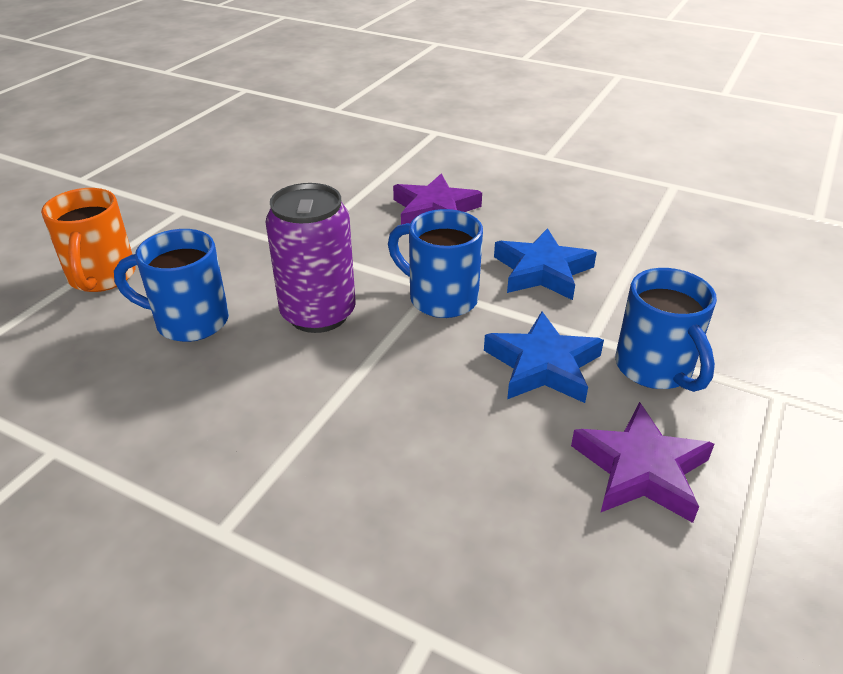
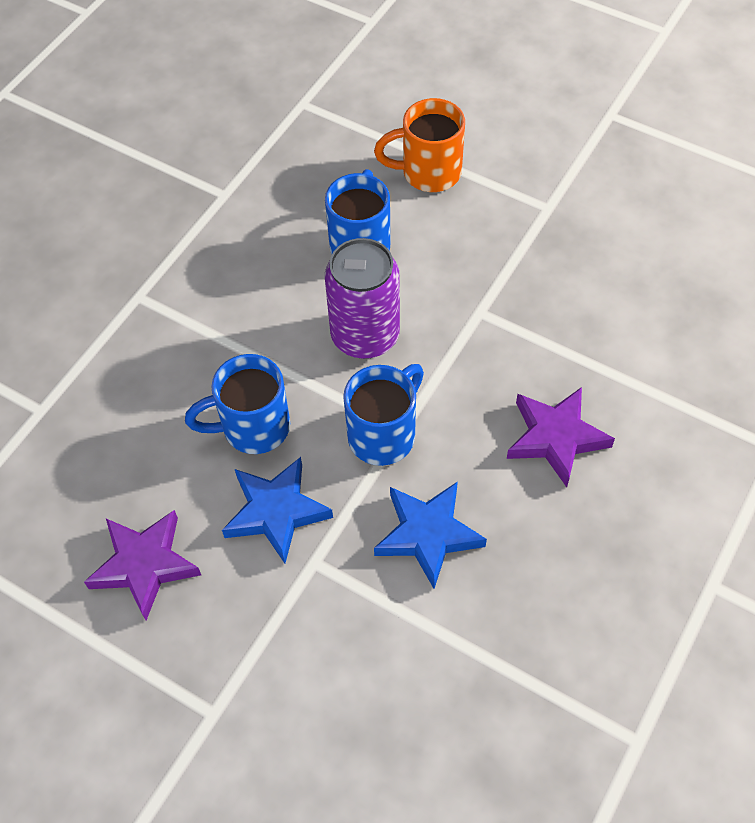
camera: 95 degrees right, 20 degrees up
blue mug [615,268,717,392] -> blue mug moved to [185,354,290,454]

